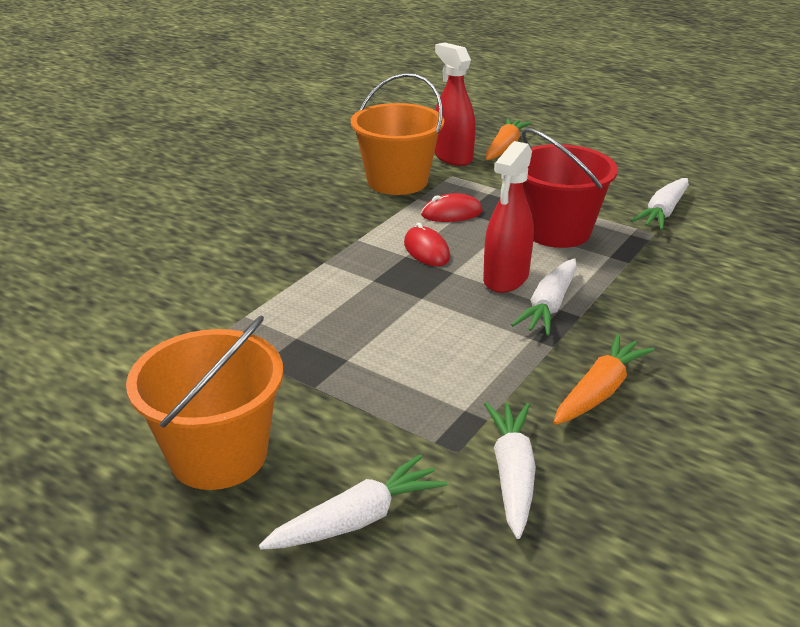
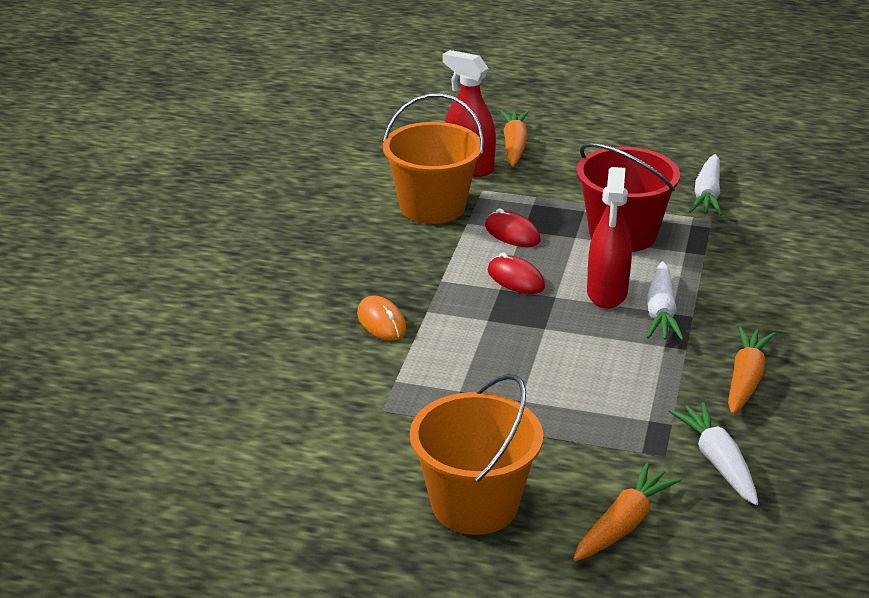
camera: 20 degrees left, 0 degrees up
white carrot [259,454,447,550] -> orange carrot [573,462,682,561]
red mouse [421,193,483,222] -> red mouse turned 75 degrees clockwise [485,208,541,247]
none -> orange mouse [357,296,407,341]

